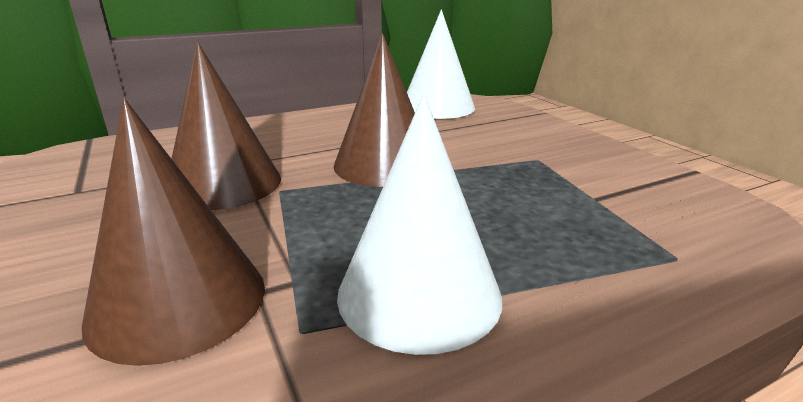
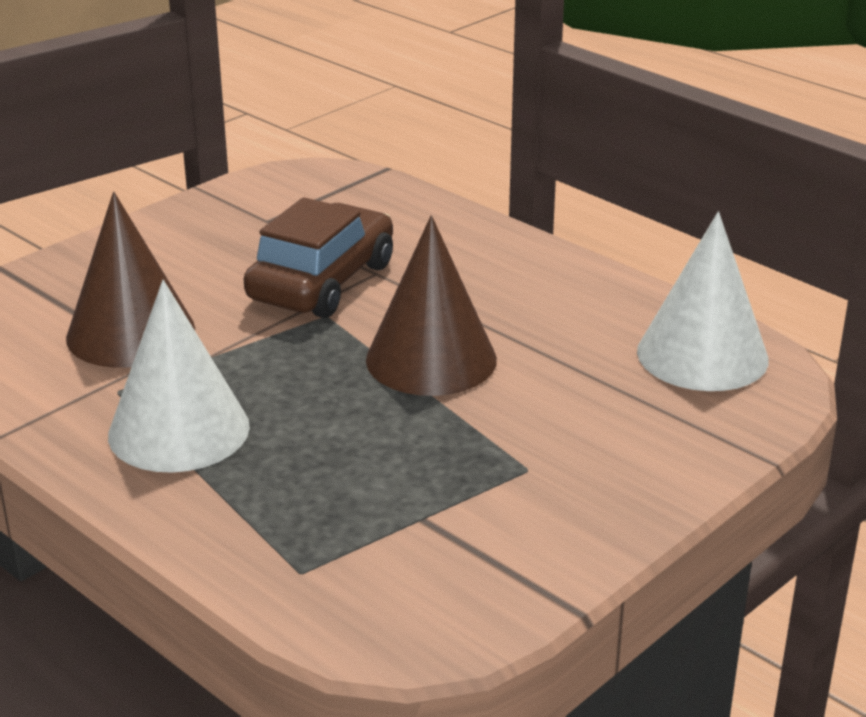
camera: 70 degrees right, 5 degrees up
brown cone [171,42,281,210] -> brown car [244,197,393,318]

